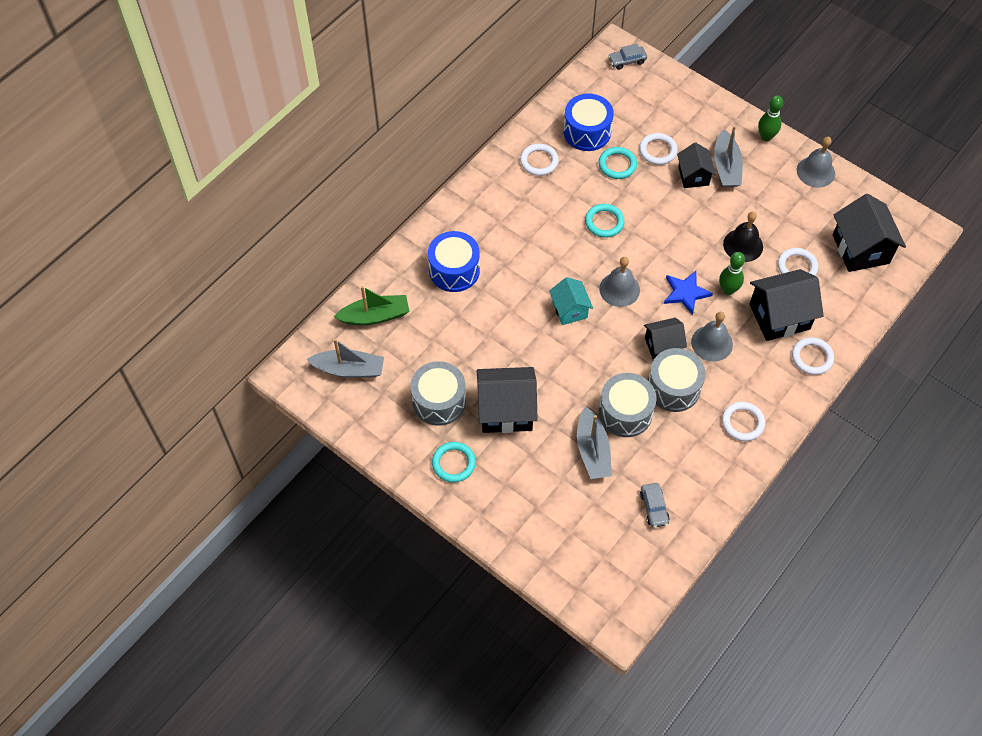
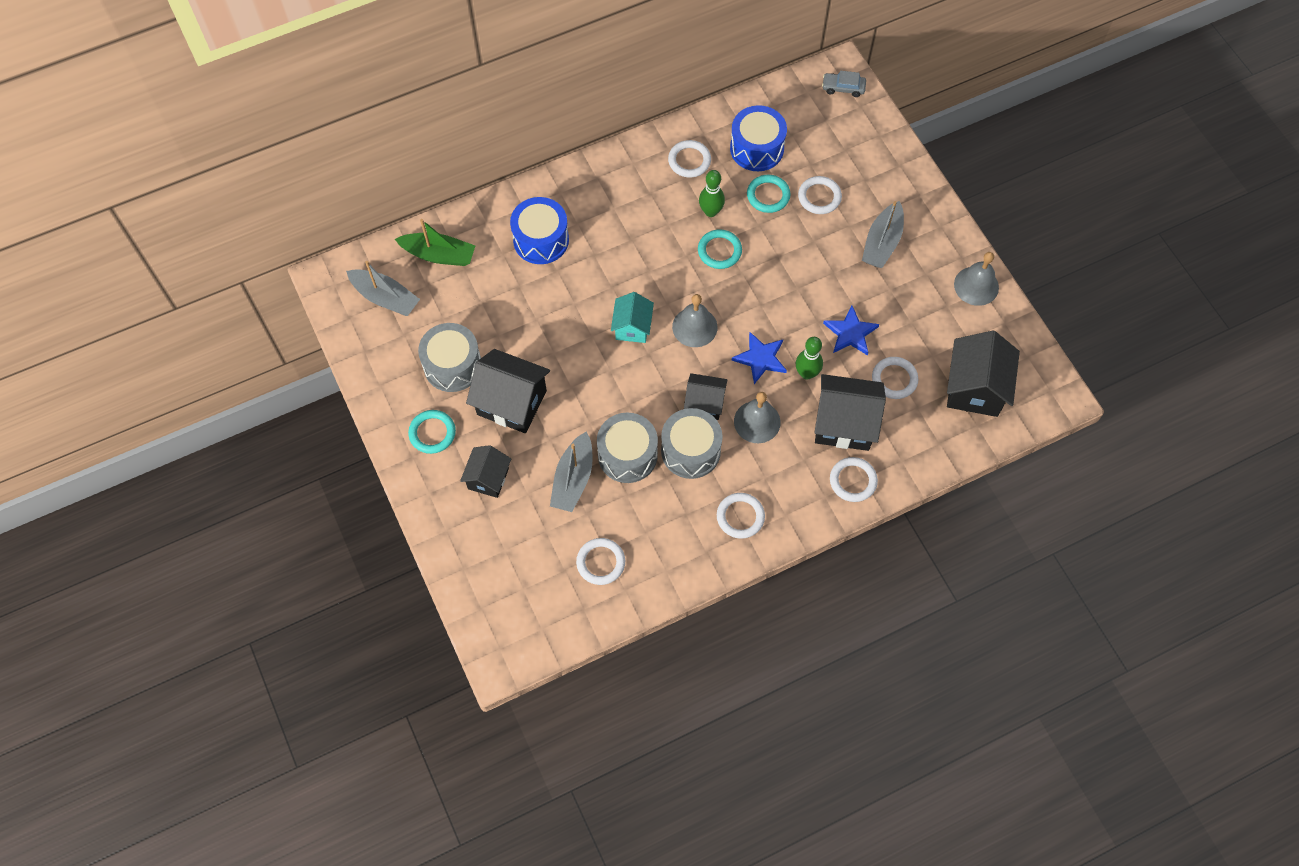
camera: 25 degrees right, 5 degrees up
grey car [640,483,670,528] -> white ring [576,538,625,585]
black house [677,142,716,188] -> black house moved to [460,445,511,498]
black bell [723,212,763,262] -> blue star [823,306,879,355]
green bowling pin [758,95,783,141] -> green bowling pin moved to [699,170,725,217]

